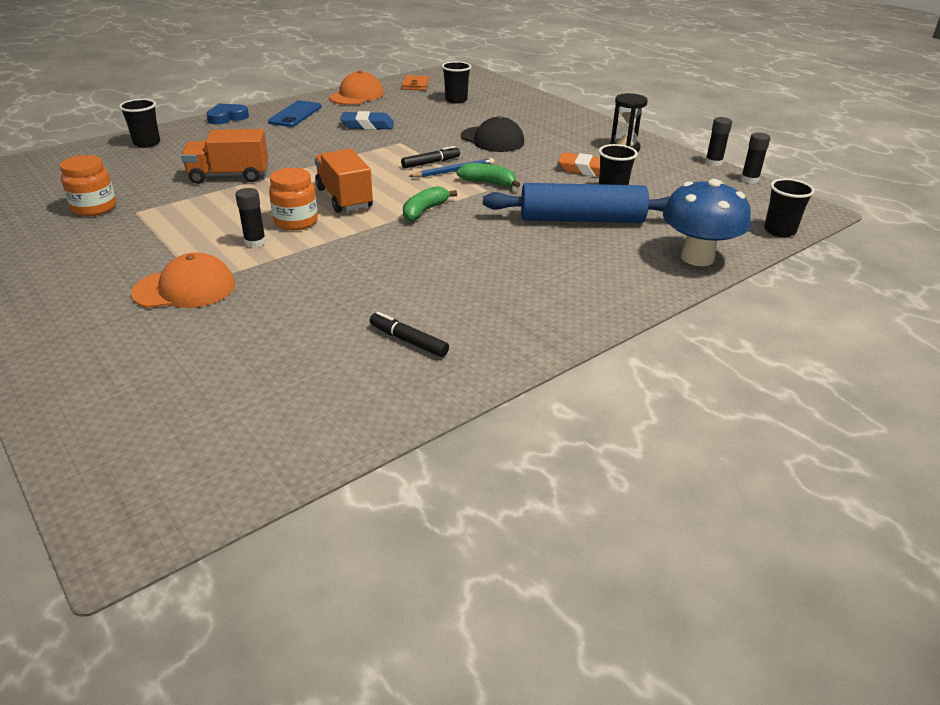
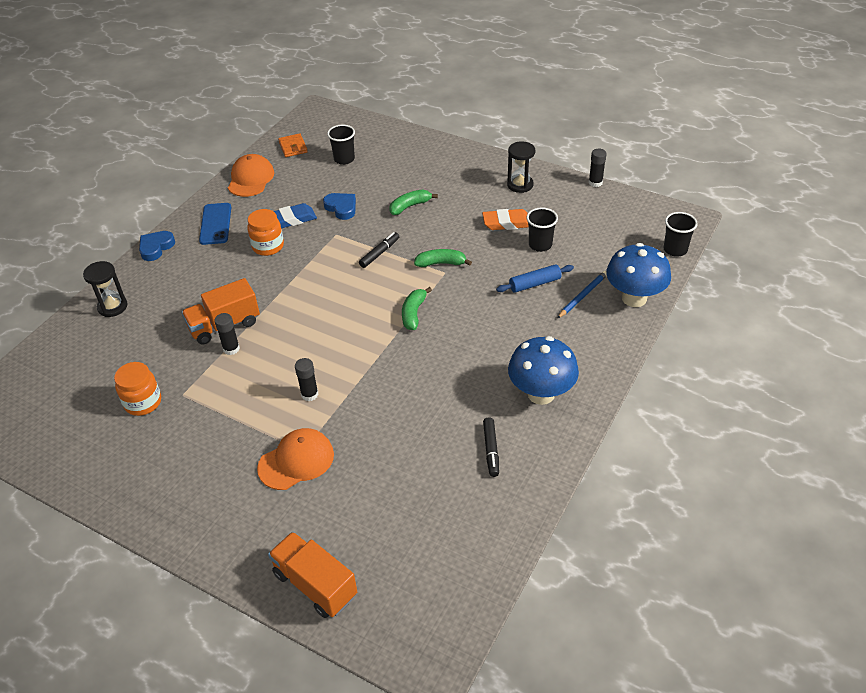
camera: 20 degrees left, 10 degrees up
black cup [119,99,160,148] -> black hourglass [83,261,128,317]
orange jar [269,168,318,230] -> orange jar moved to [247,209,284,256]
orange truck [315,149,373,213] -> orange truck moved to [268,532,357,618]
black marker [370,312,449,357] -> black marker turned 105 degrees counterclockwise [483,417,499,477]
blue pencil [409,158,494,177] -> blue pencil moved to [557,271,607,318]
black cap [461,116,524,152] -> green banana [389,190,438,215]
blue rolling pin [483,183,670,223] -> blue rolling pin [496,264,574,293], size x0.53
black glue stick [741,133,770,184] -> black glue stick moved to [214,313,240,355]
none -> blue heart [323,193,356,220]
none -> blue mushroom [508,336,579,405]

